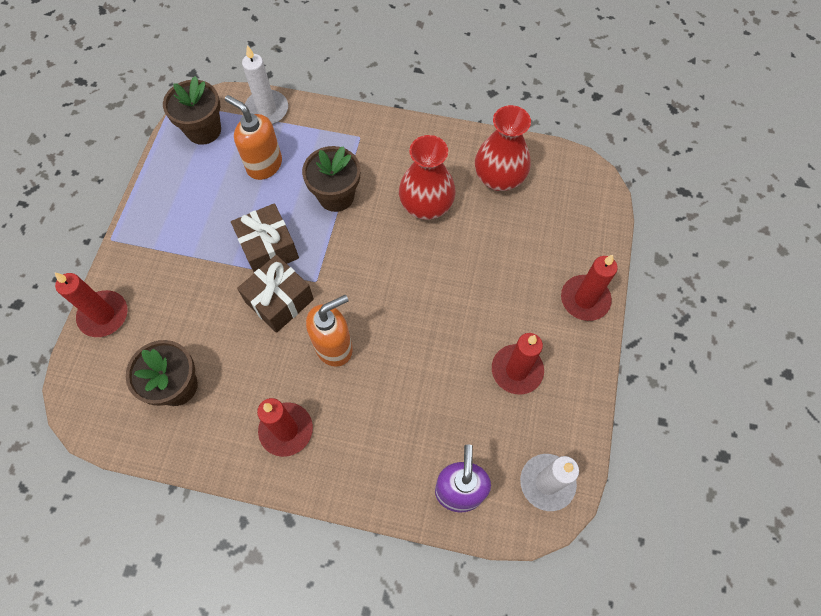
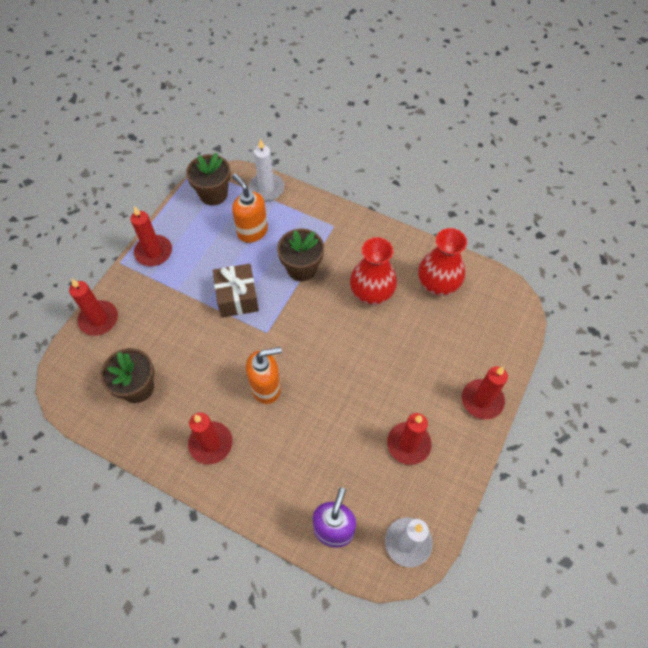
camera: 15 degrees right, 5 degrees down
brown gift [237,255,314,333] -> none
none -> red candle [130,206,172,266]

